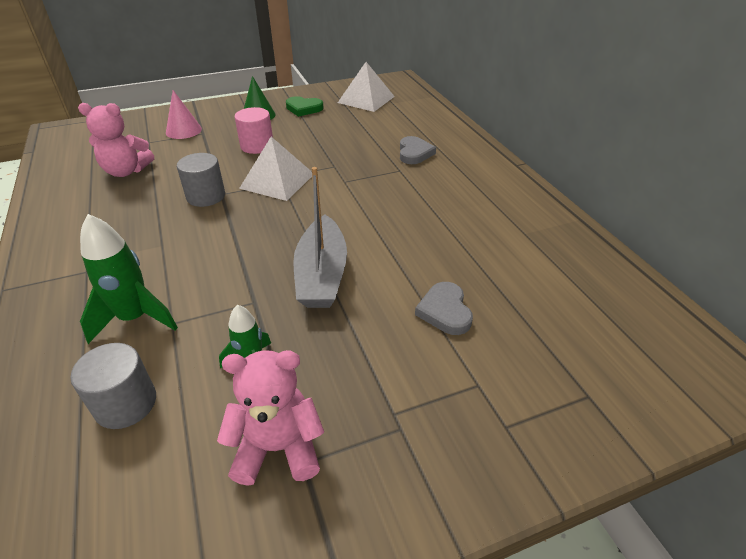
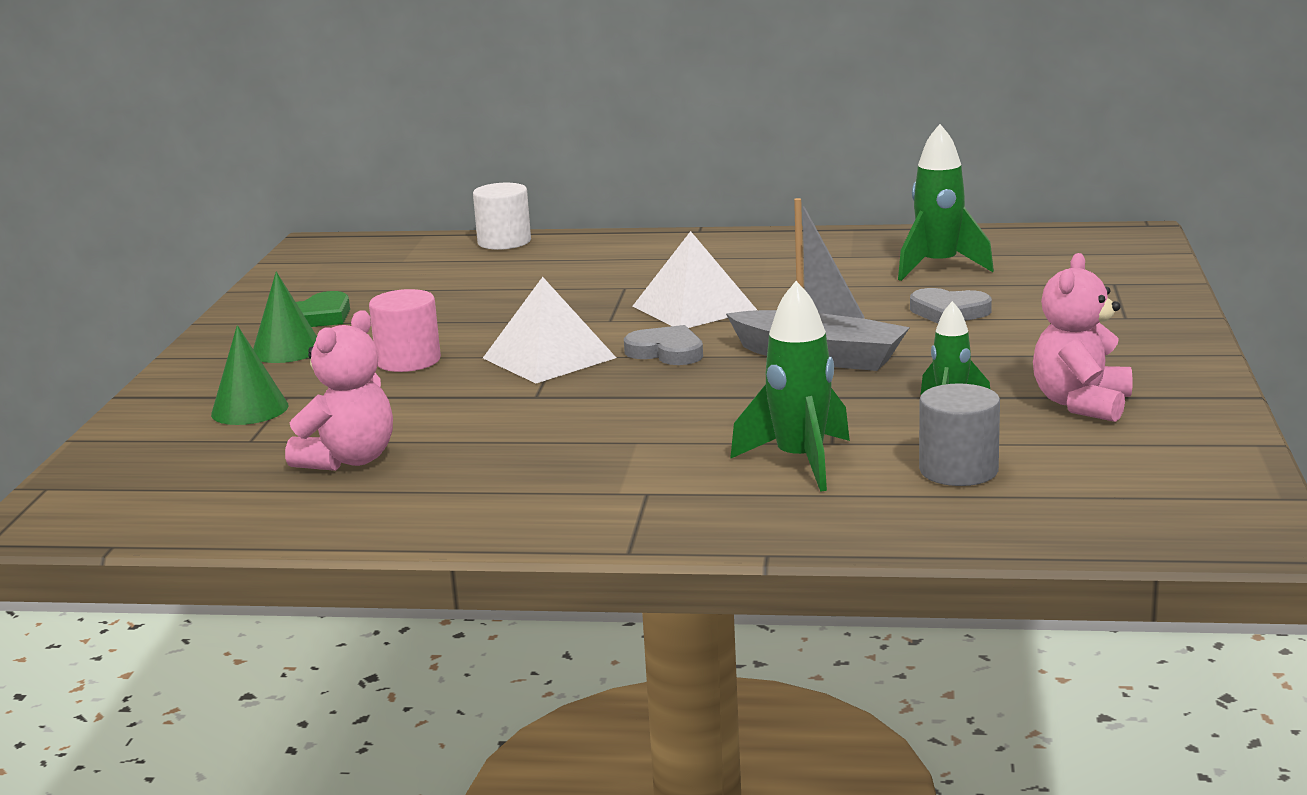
camera: 60 degrees left, 20 degrees down
pink cone [166,90,202,139] -> green cone [211,325,288,425]
grey cylinder [177,153,225,207] -> none
white pyramid [338,62,395,112] -> white pyramid moved to [632,231,757,328]
grey heart [400,136,436,164] -> grey heart moved to [624,325,703,365]
none -> white cylinder [473,183,531,250]
none -> green rocket [898,124,994,281]

